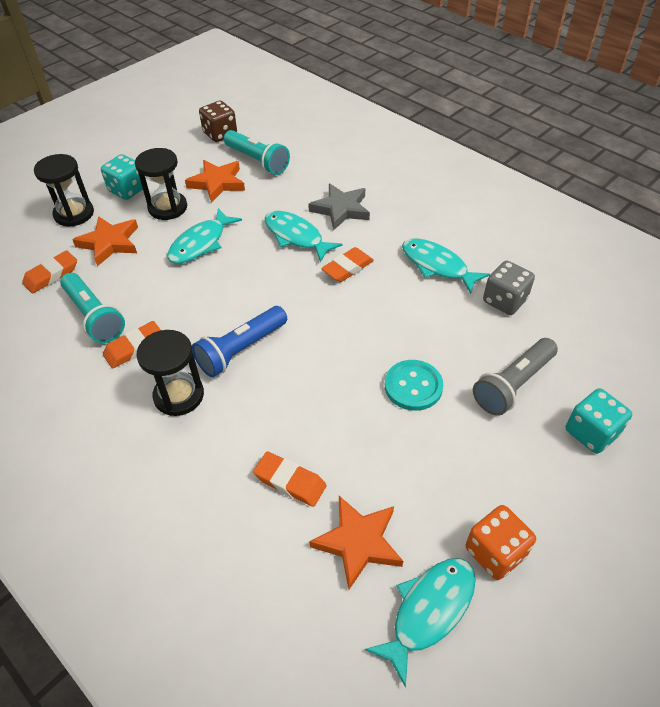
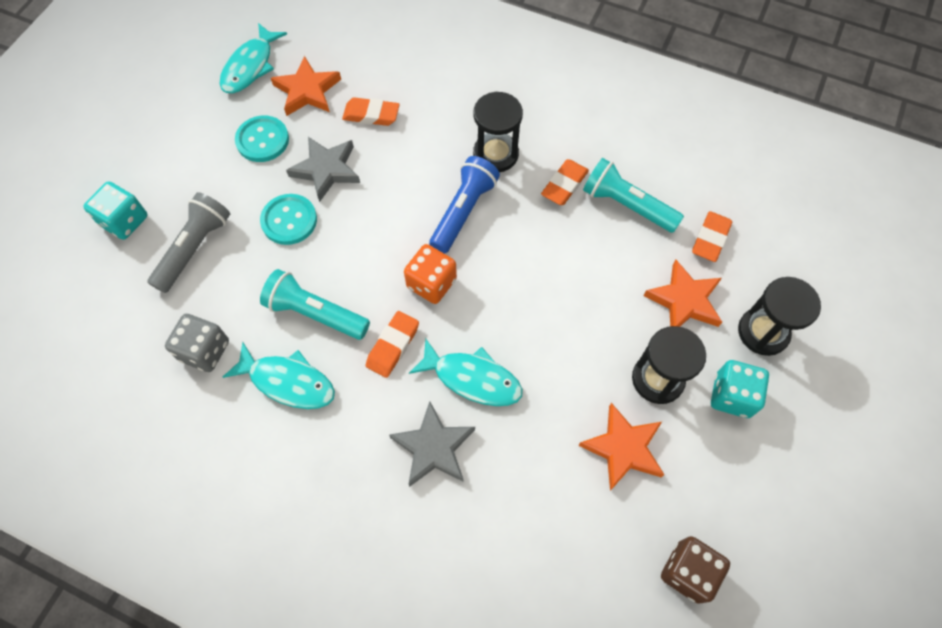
camera: 160 degrees right, 15 degrees up
turquoise fish [167,208,242,264] -> none
turquoise flashlight [224,130,290,175] -> turquoise flashlight moved to [260,269,370,340]
orange dice [466,505,536,580] -> orange dice moved to [404,244,457,304]
none -> turquoise button [235,116,289,162]
none -> grey star [286,137,360,202]

